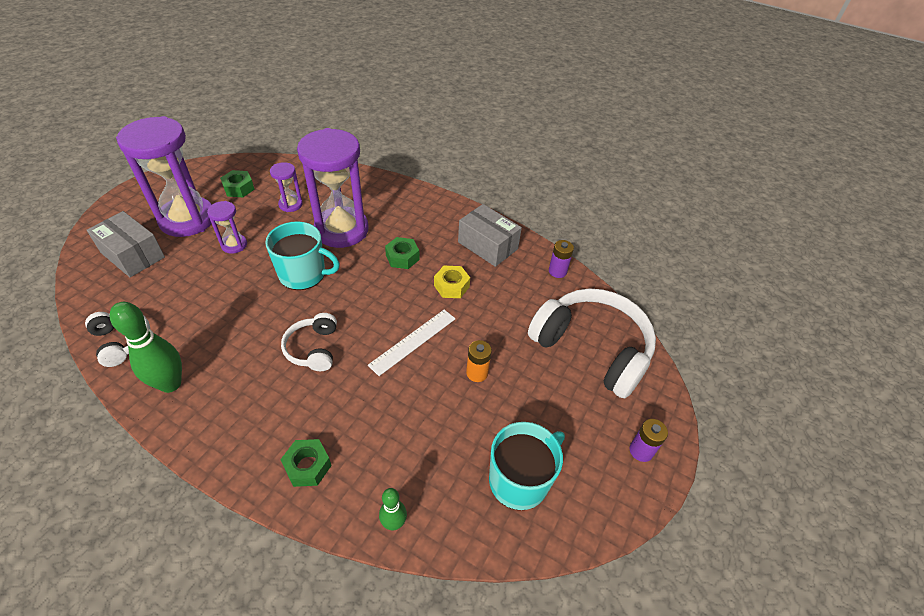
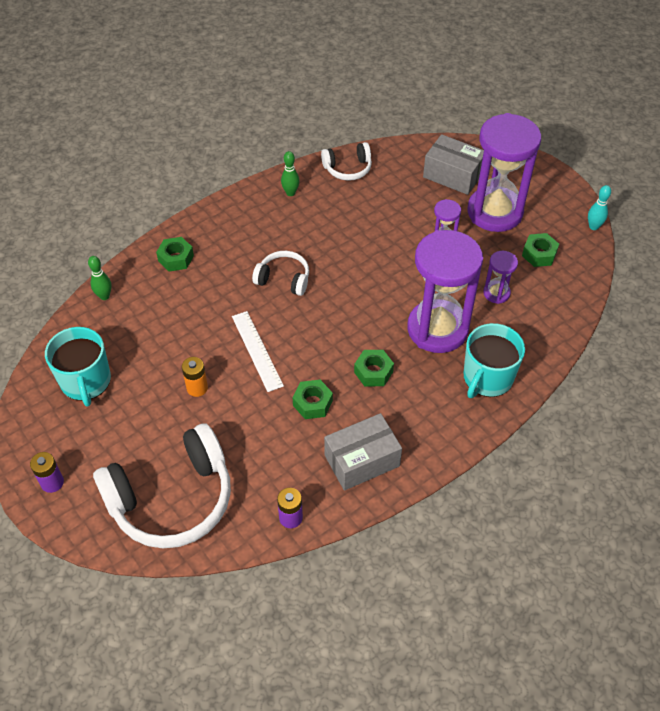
camera: 115 degrees right, 5 degrees up
grey box [87,211,165,277] -> grey box turned 60 degrees clockwise [423,134,484,195]
green bowling pin [110,302,182,393] -> green bowling pin [281,151,300,196], size x0.56
turquoise mug [265,221,340,290] -> turquoise mug moved to [463,323,525,398]
yellow nut [434,266,470,298] -> green nut [292,380,333,419]
none -> turquoise bowling pin [588,185,611,230]

